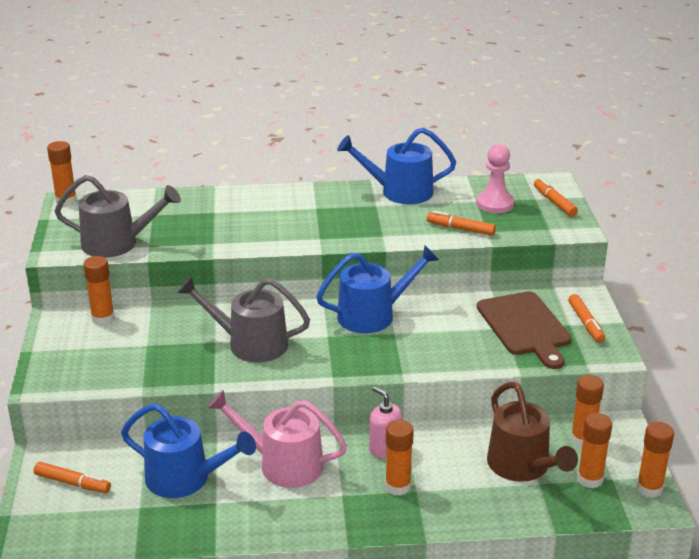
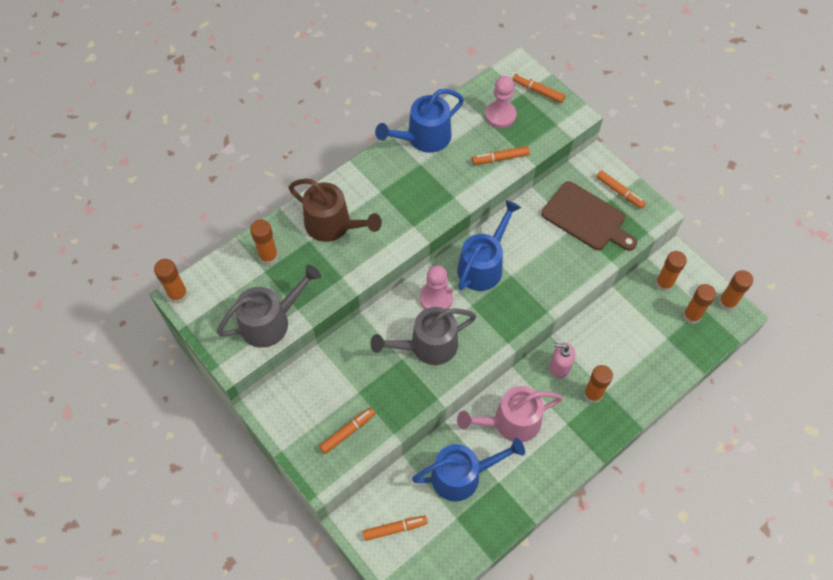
camera: 35 degrees left, 30 degrees up
orange glue stick [83,256,115,325] -> orange glue stick moved to [250,220,278,265]
brown watering can [487,382,578,482] -> brown watering can moved to [289,178,382,242]
none -> orange marker [319,407,375,454]
none -> pink pawn [420,265,453,309]

